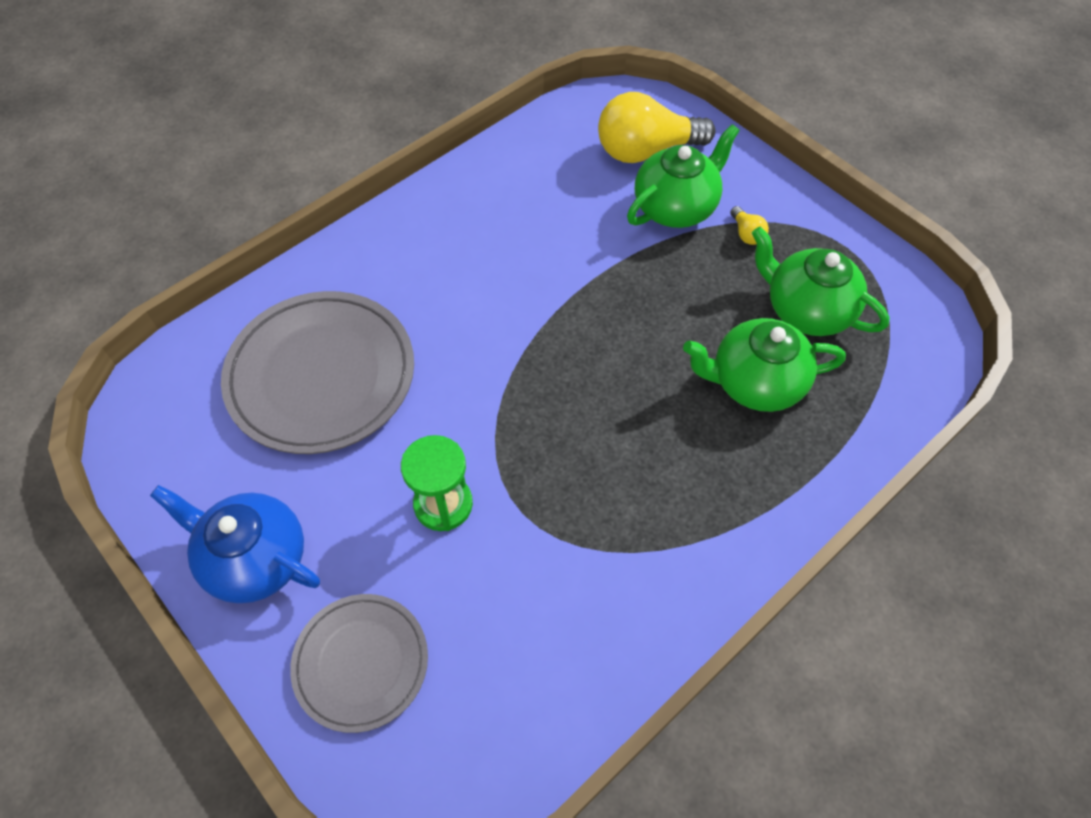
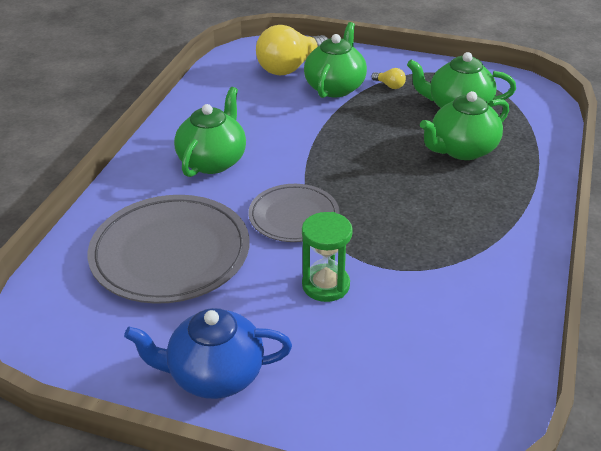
camera: 30 degrees left, 20 degrees down
grey plate [290,594,428,733] -> grey plate moved to [249,184,340,242]
none -> green teapot [174,87,246,177]

